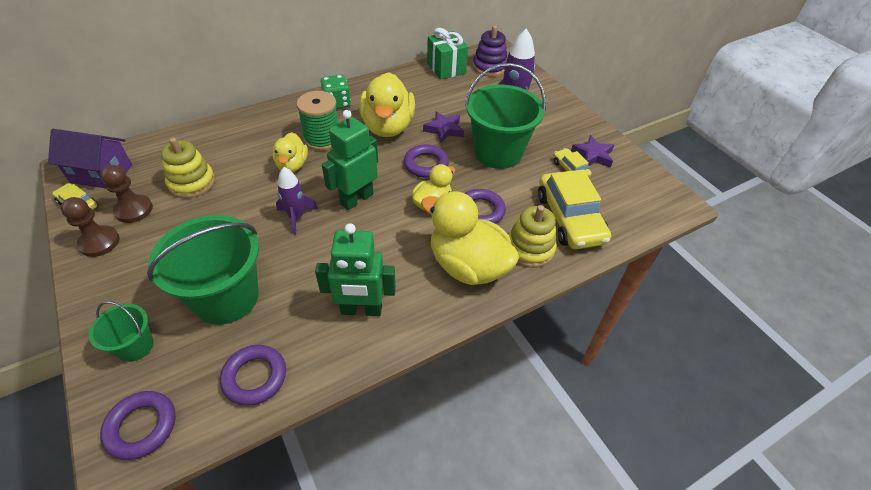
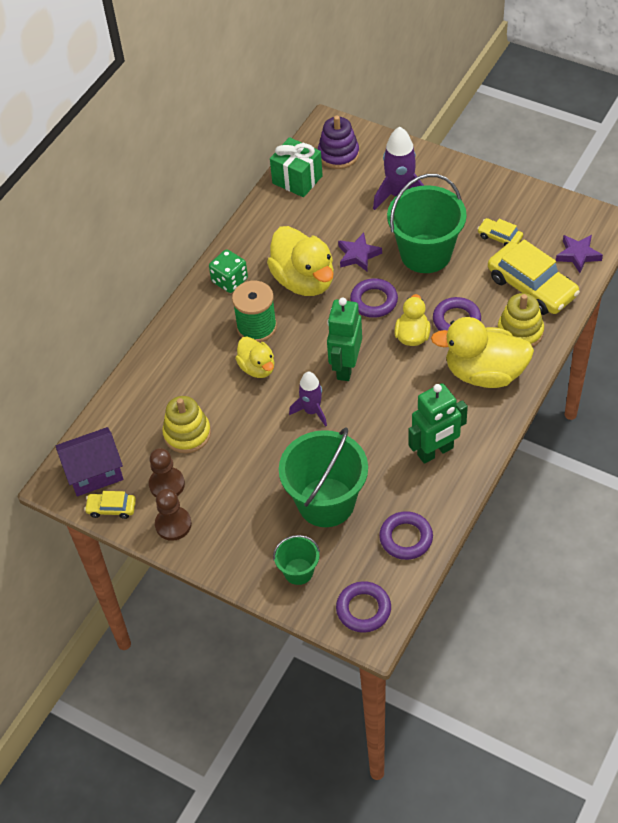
camera: 25 degrees left, 5 degrees up
purple star [571,135,614,168] -> purple star moved to [556,235,603,273]

